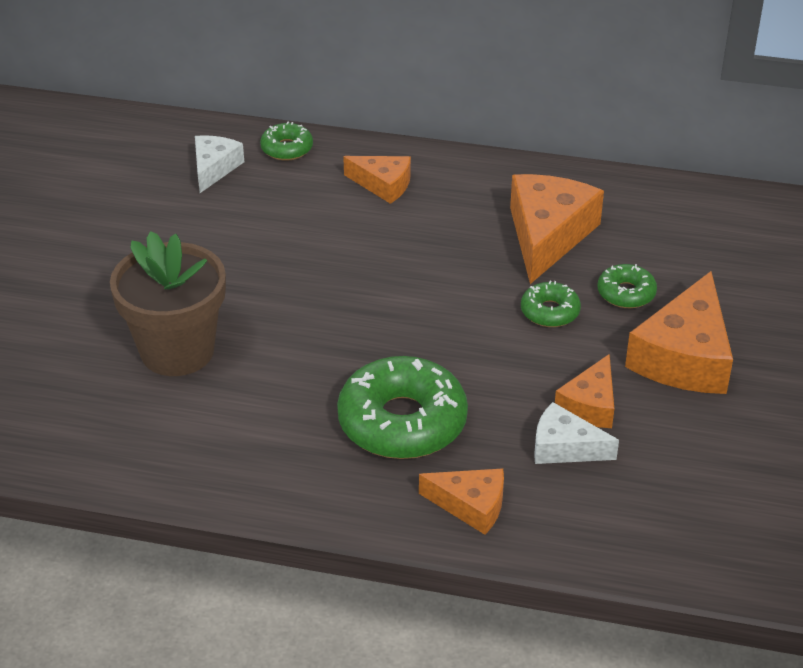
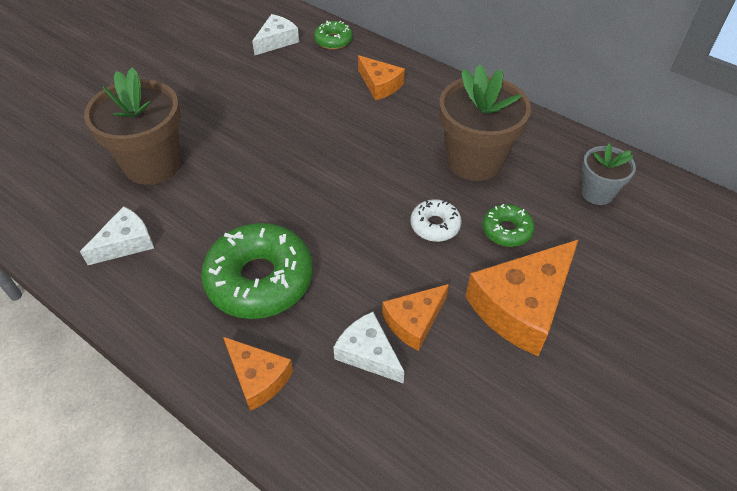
camera: 25 degrees right, 10 degrees up
orange cheese [510,174,604,284] -> brown flower pot [439,64,531,181]
green donut [521,281,581,327] -> white donut [411,199,462,242]
none -> white cheese [80,206,154,265]
none -> grey flower pot [581,143,636,205]

